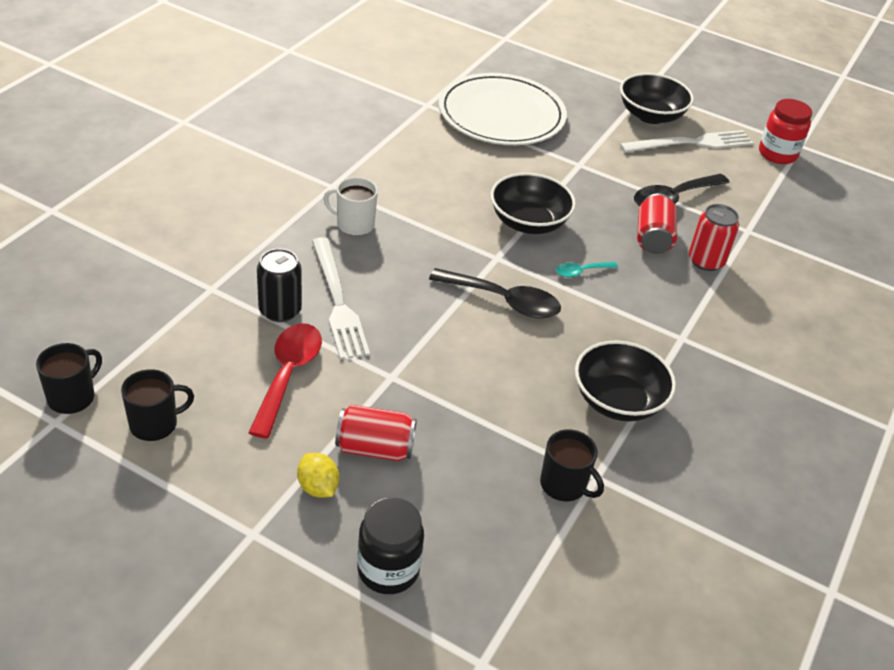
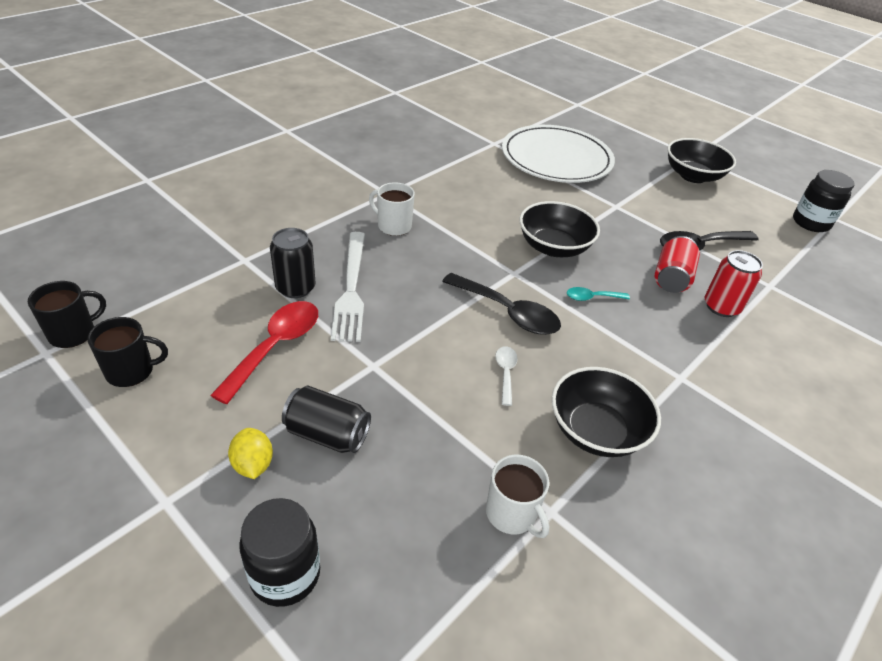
camera: 15 degrees right, 0 degrees up
red can [335,405,417,461] -> black can [282,385,371,453]
black mug [540,429,604,501] -> white mug [486,455,549,538]
white fork [620,130,753,153] -> none
red jar [759,99,812,164] -> black jar [793,170,855,232]
none -> white spoon [495,346,518,406]

